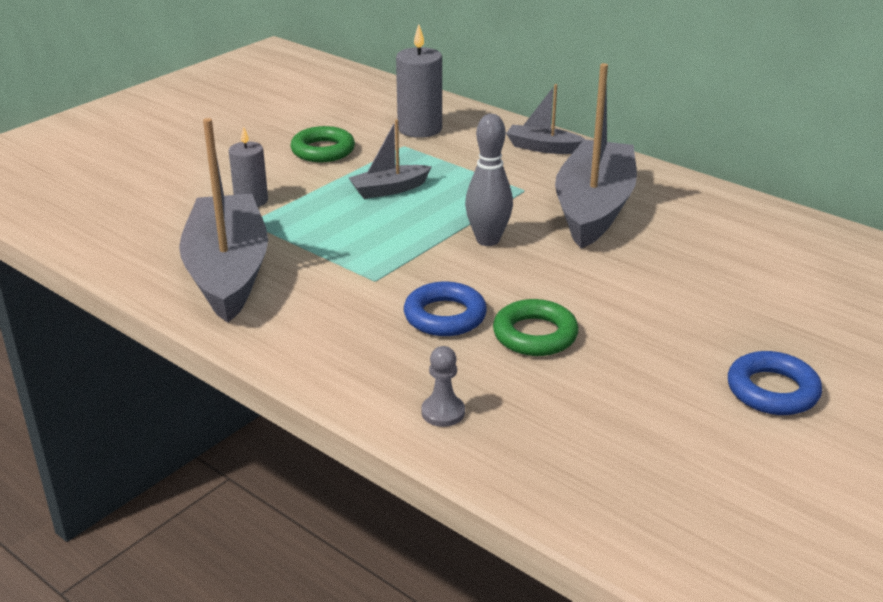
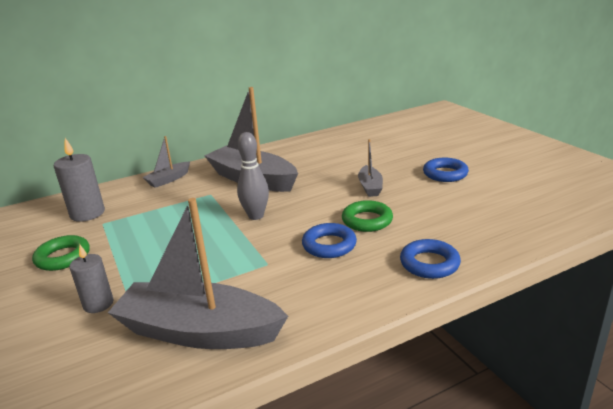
camera: 65 degrees left, 5 degrees down
grey boat [349,119,432,199] -> grey boat moved to [358,139,383,197]
grey pawn [421,346,465,427] -> blue ring [400,239,461,279]

